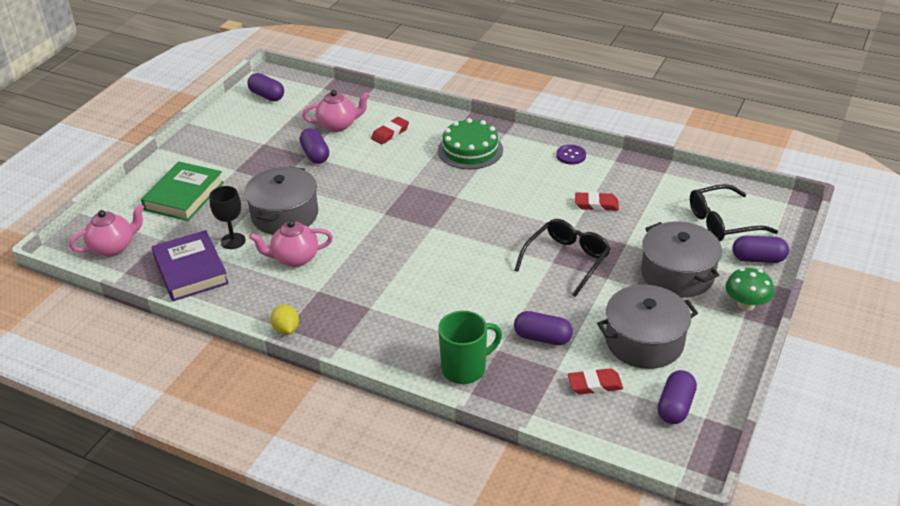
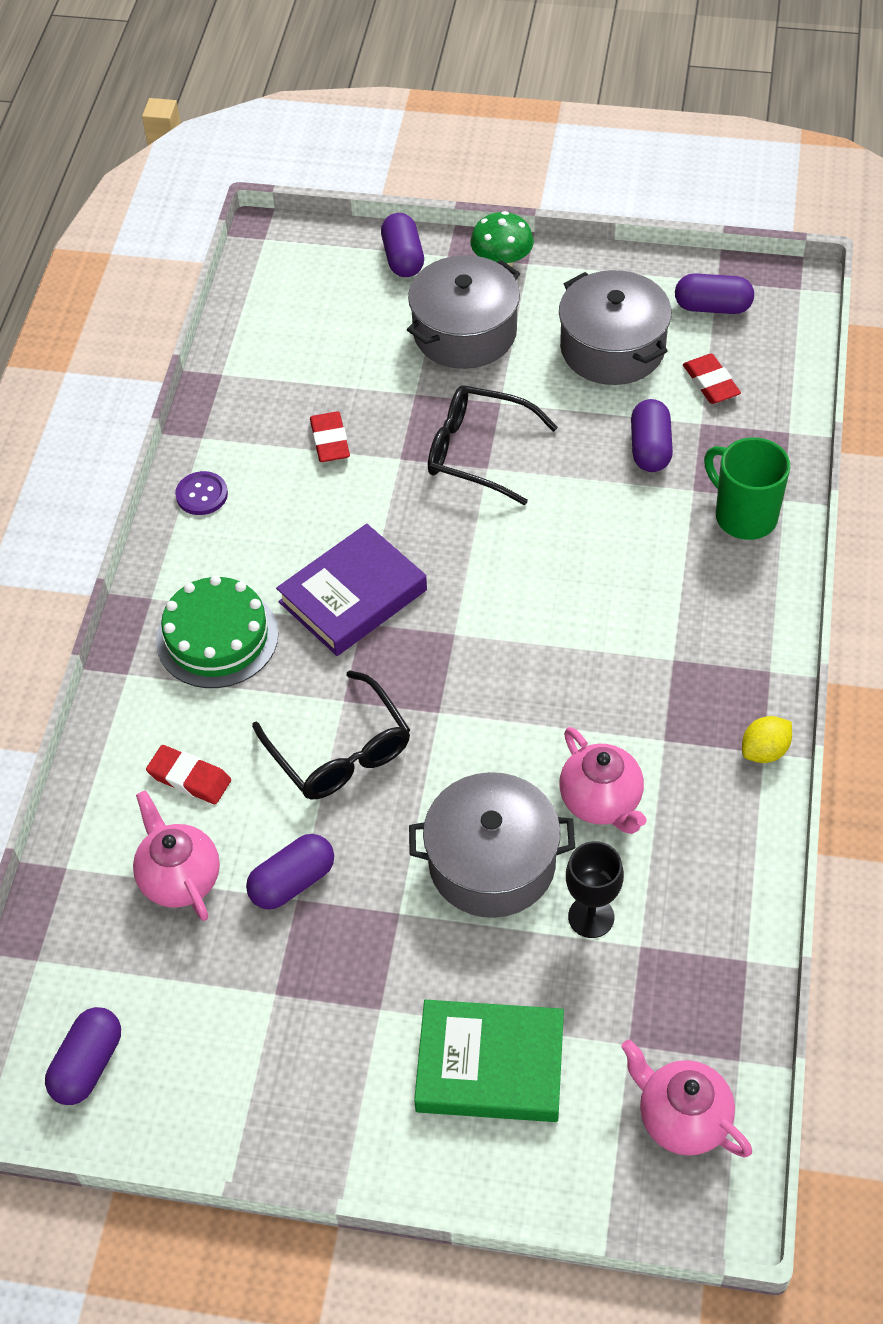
camera: 105 degrees left, 15 degrees up
purple book [152,230,229,301] -> purple book moved to [276,524,427,656]
black glasses [690,184,778,241] -> black glasses moved to [252,670,410,799]

